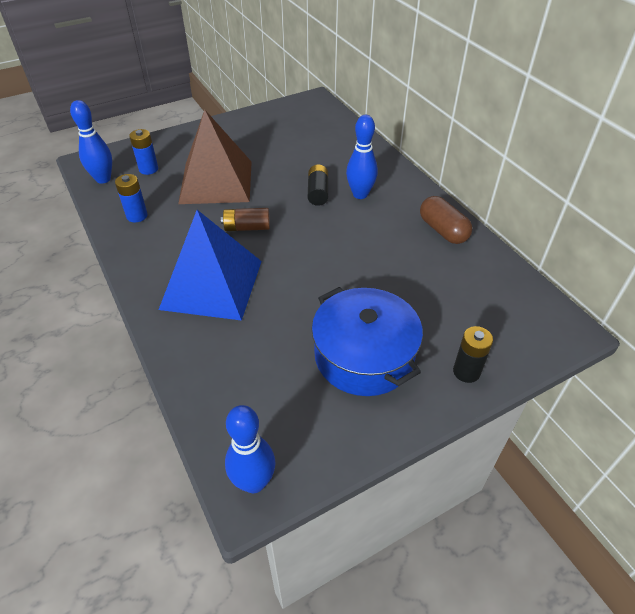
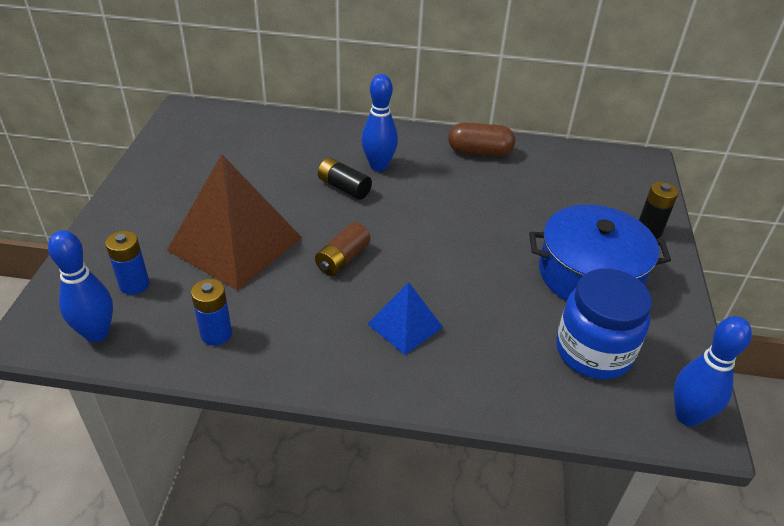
camera: 55 degrees left, 5 degrees down
blue pyramid [159,210,262,321] -> blue pyramid [368,282,443,355], size x0.51
none -> blue jar [556,269,652,379]

